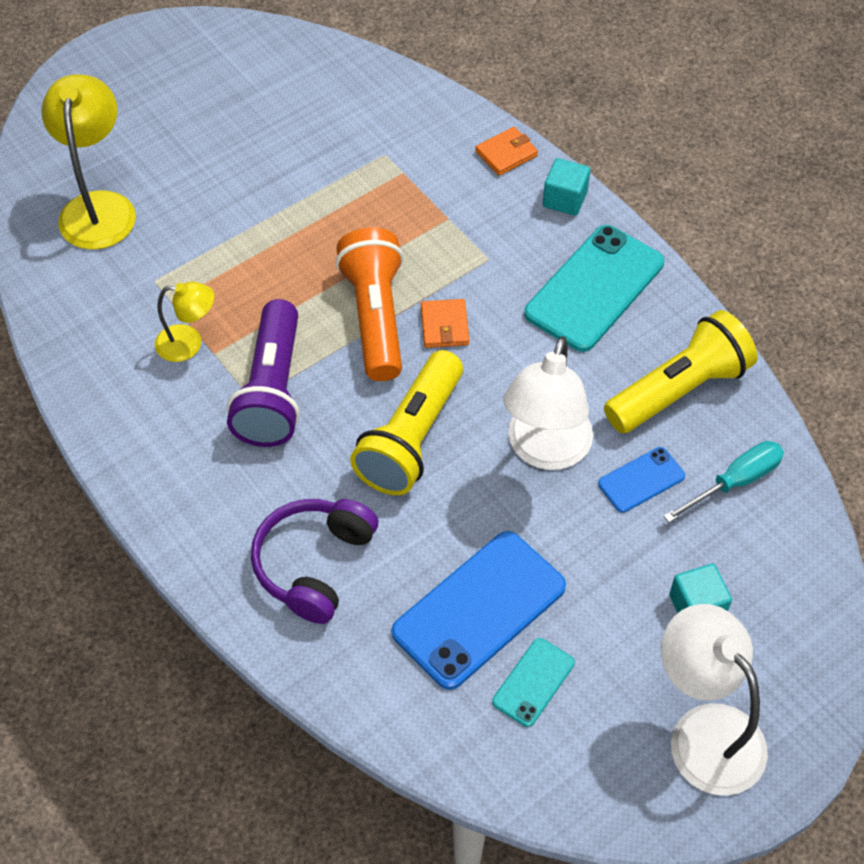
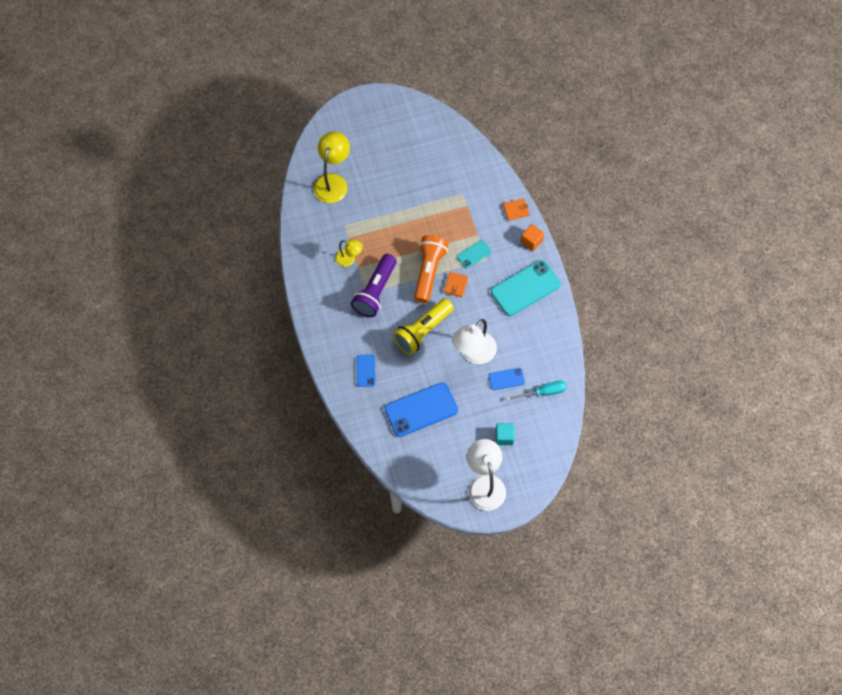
camera: 20 degrees right, 10 degrees up
purple headphones [251,499,378,624] -> blue phone [356,354,375,387]
turquoise phone [492,638,575,727] -> turquoise phone moved to [457,240,491,269]
turquoise cube [543,158,590,216] -> orange cube [521,224,544,251]
yellow flashlight [604,310,757,433] -> none

